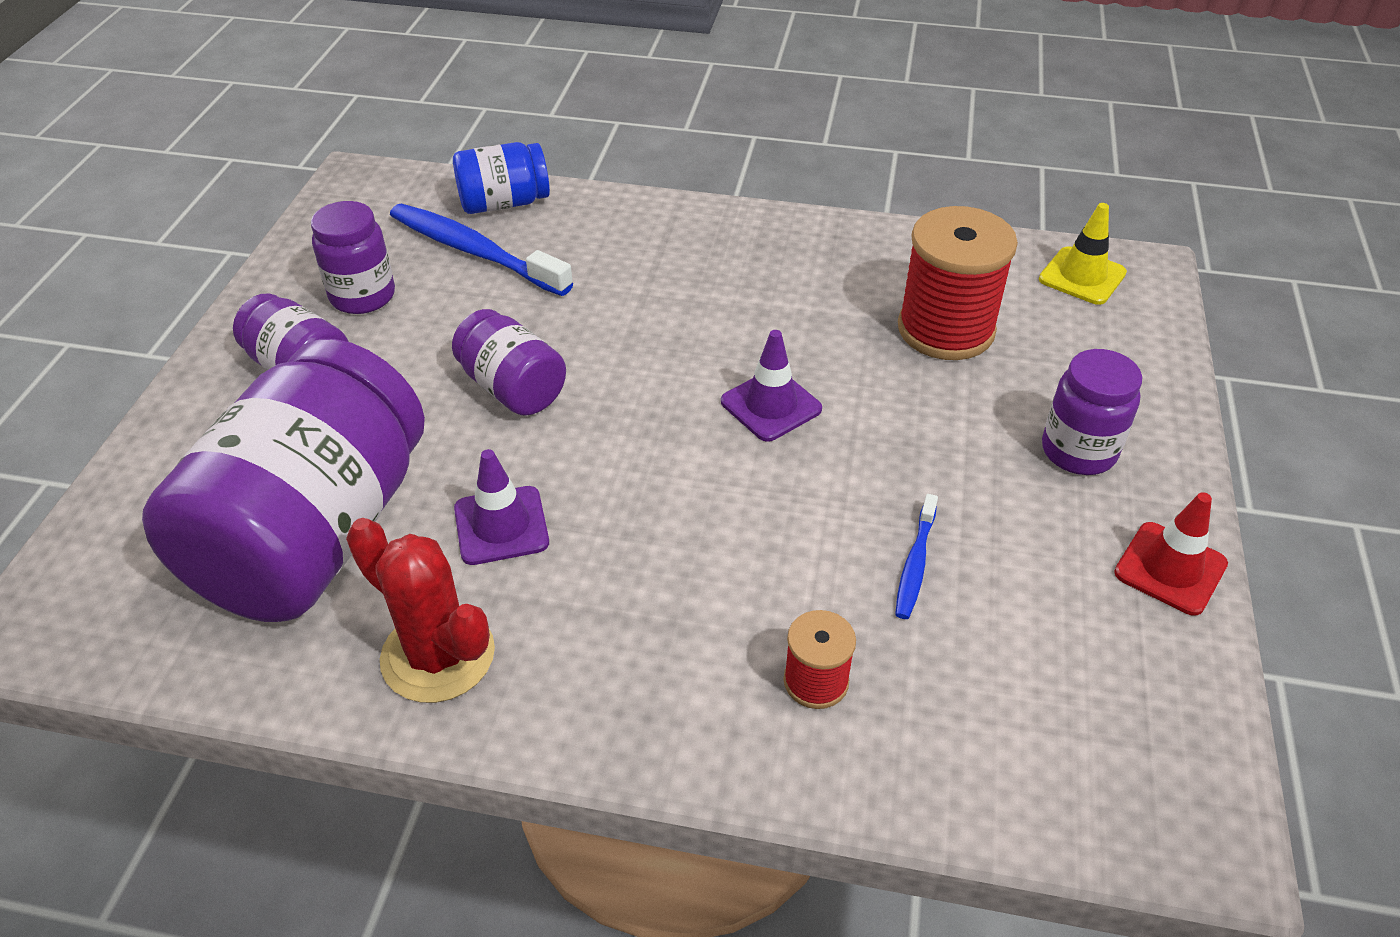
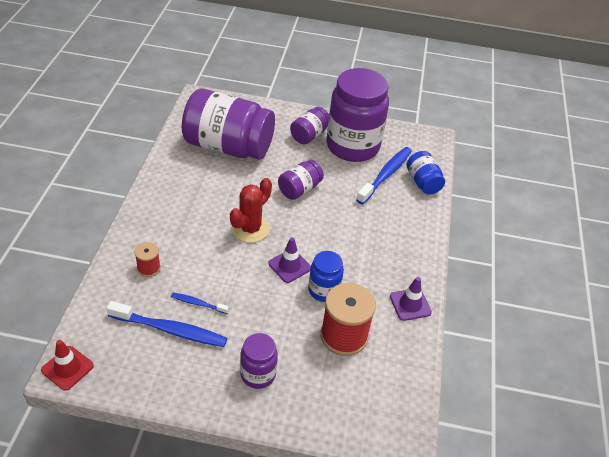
camera: 85 degrees right, 0 degrees up
purple jar [311,201,395,314] -> purple jar [326,68,389,162], size x2.08
red cactus [346,518,495,703] -> red cactus moved to [230,178,272,243]
purple traffic cone [454,449,549,565] -> purple traffic cone moved to [390,277,432,321]
yellow traffic cone [1039,203,1127,305] -> none
red traffic cone [1114,492,1228,616] -> red traffic cone moved to [41,340,94,391]
none -> blue toothbrush [107,301,227,347]
none -> blue jar [308,251,344,302]

